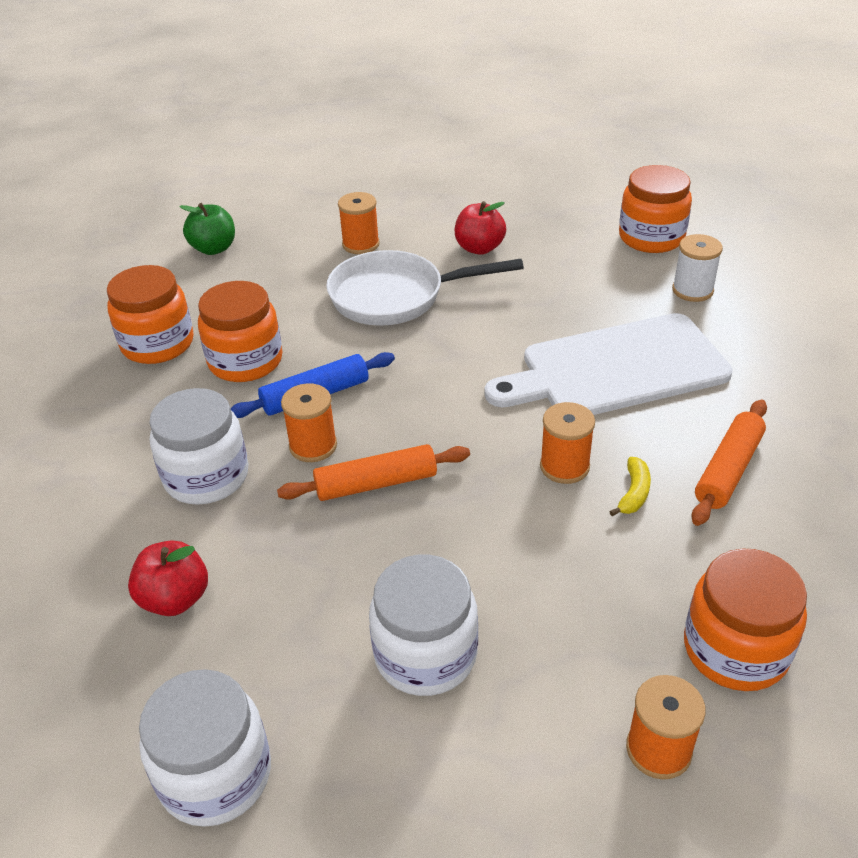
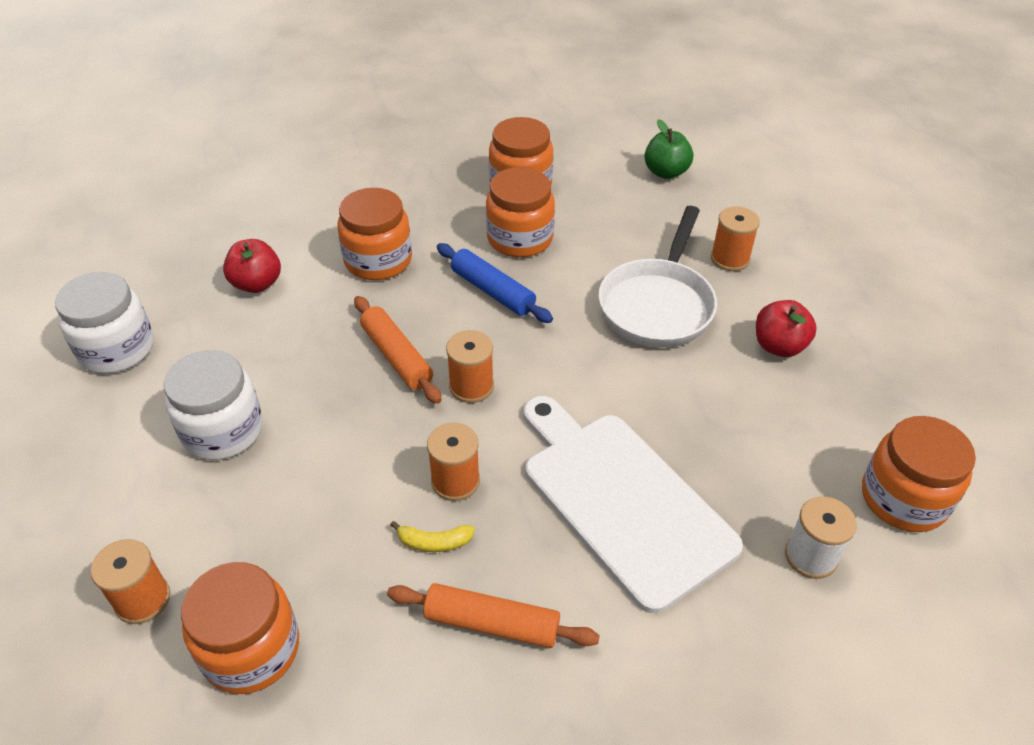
camera: 70 degrees right, 5 degrees up
white jar [149,388,248,505] -> orange jar [337,188,412,280]
orange spool [281,383,337,462] -> orange spool moved to [446,330,494,403]
white pan [326,250,524,326] -> white pan turned 135 degrees counterclockwise [598,206,717,348]

